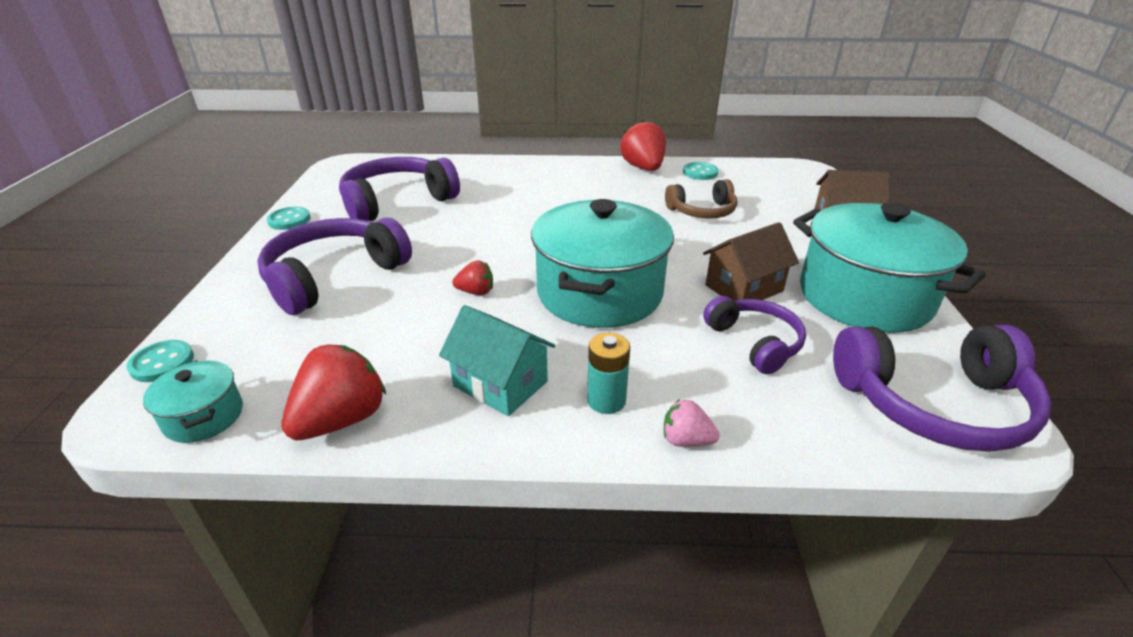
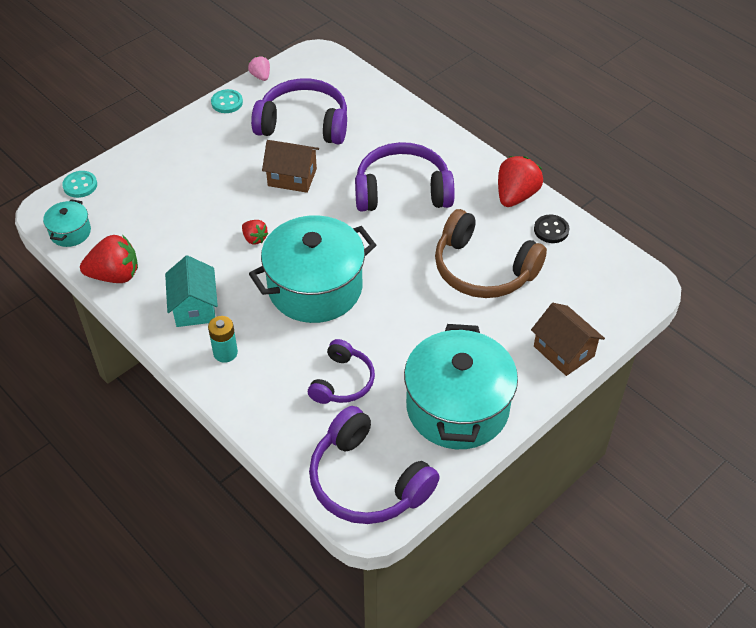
camera: 45 degrees right, 15 degrees up
purple headphones [257,218,412,315] -> purple headphones moved to [355,142,455,211]
pink strawberry [664,399,720,447] -> pink strawberry moved to [248,56,270,81]
brown headphones [665,179,737,219] -> brown headphones [435,209,547,298], size x1.66
turquoise button [683,162,718,180] -> black button [534,215,569,243]
brown house [703,222,799,301] -> brown house moved to [262,140,319,193]

